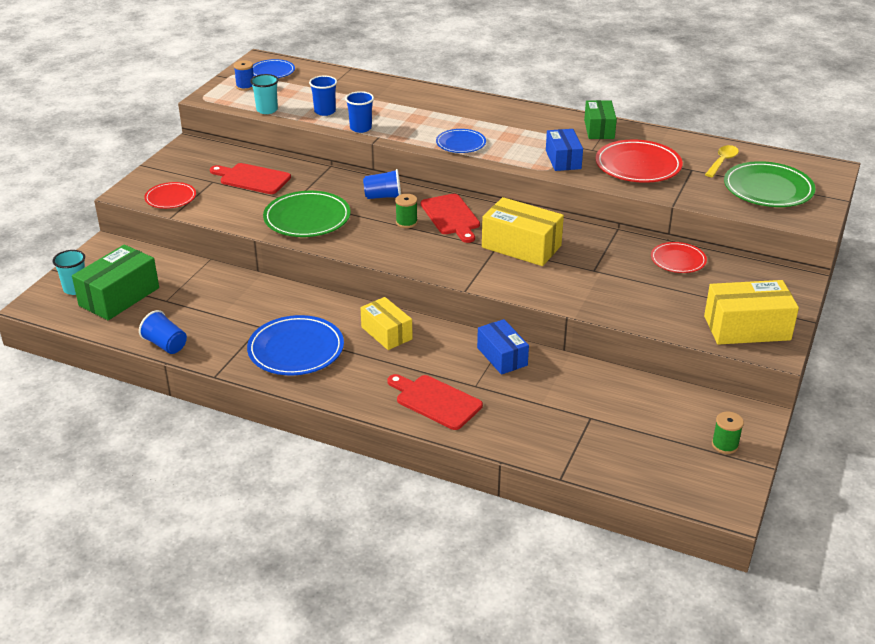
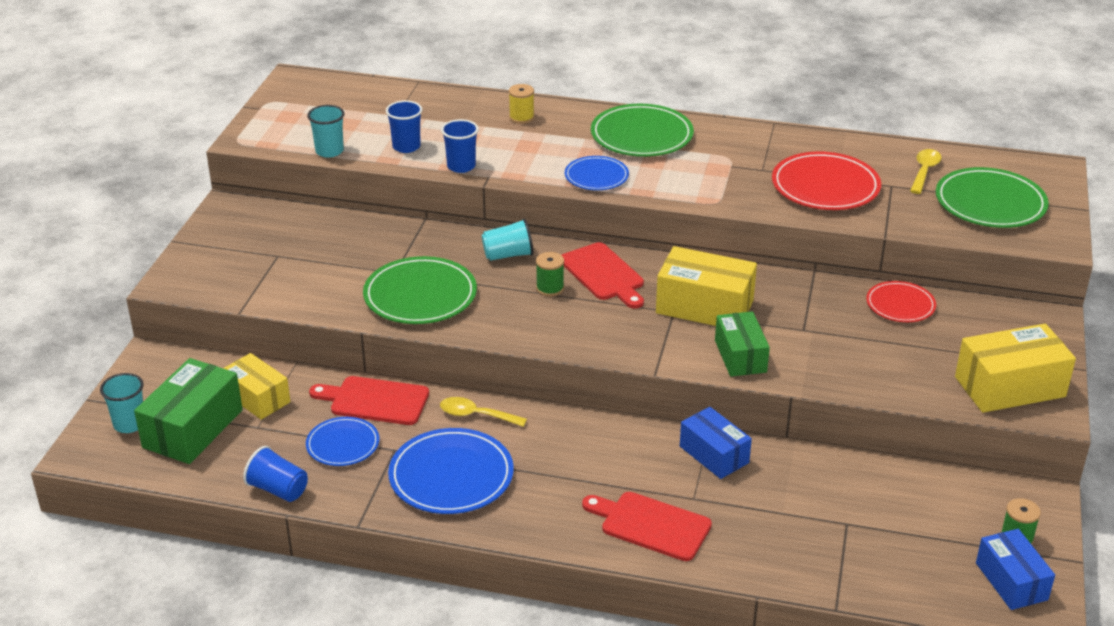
camera: 10 degrees left, 0 degrees up
red plate [144,182,196,209] -> none
red cutting board [210,163,291,194] -> red cutting board moved to [309,376,429,425]
blue spool [234,60,254,91] -> none
blue plate [253,59,295,78] -> blue plate moved to [306,417,379,466]
yellow box [360,297,413,350] -> yellow box moved to [223,353,290,420]
blue cup [363,169,401,199] -> turquoise cup [482,218,533,261]
blue box [546,129,583,171] -> blue box moved to [976,529,1055,610]
green box [584,100,617,139] -> green box moved to [715,311,770,377]
none -> yellow spoon [440,397,527,427]
none -> yellow spool [509,84,534,124]
none -> green plate [591,104,694,157]

